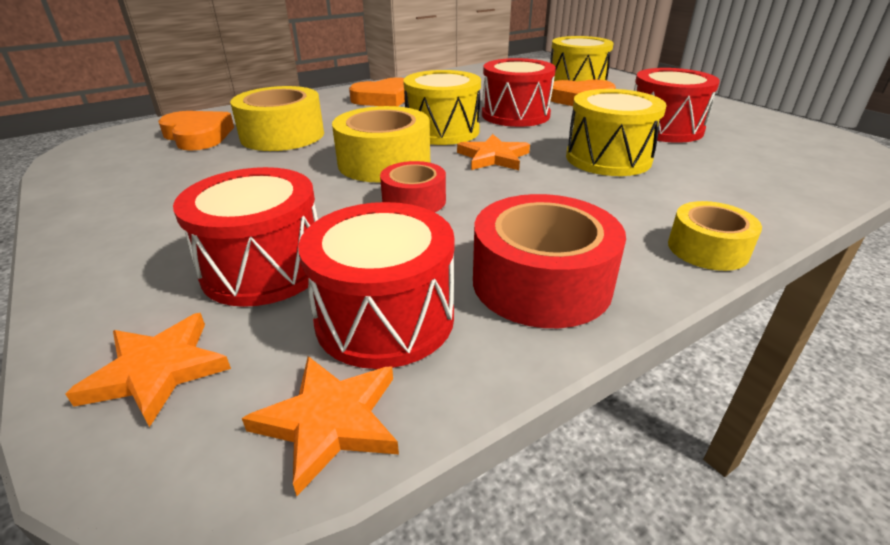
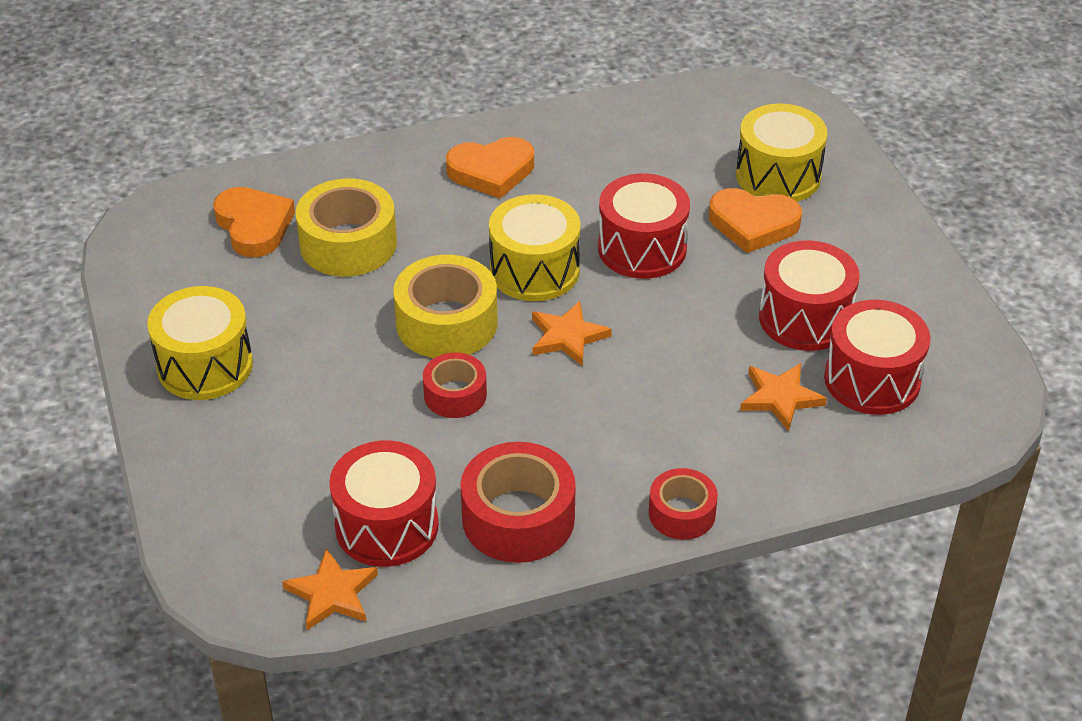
camera: 15 degrees right, 10 degrees up
orange star [65,313,231,427] -> orange star moved to [740,363,827,431]
red drum [173,167,318,307] -> red drum moved to [824,300,930,415]
yellow drum [566,89,667,176] -> yellow drum moved to [147,286,253,400]
yellow tape [668,201,762,271] -> red tape [649,468,718,540]

